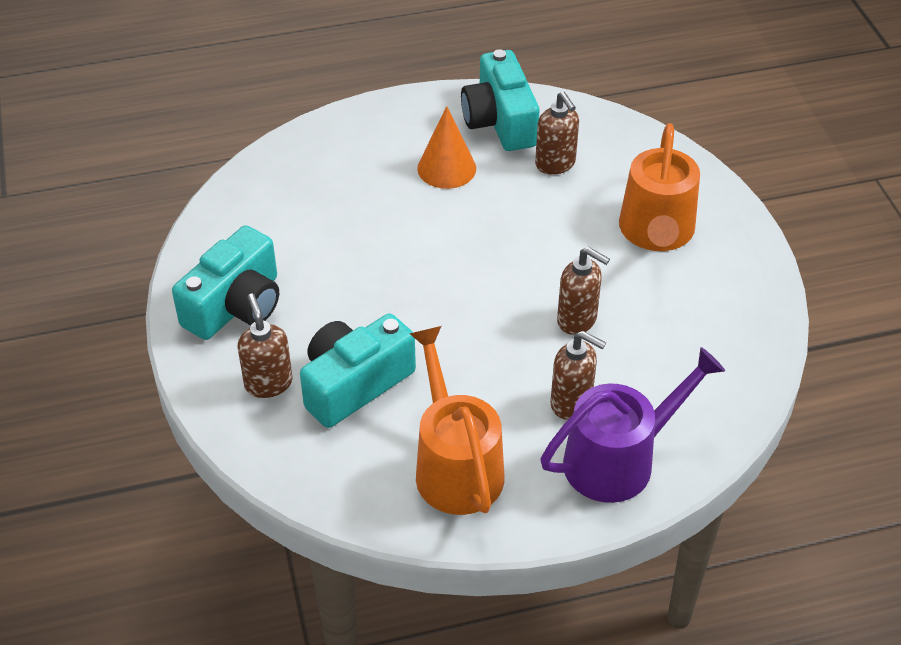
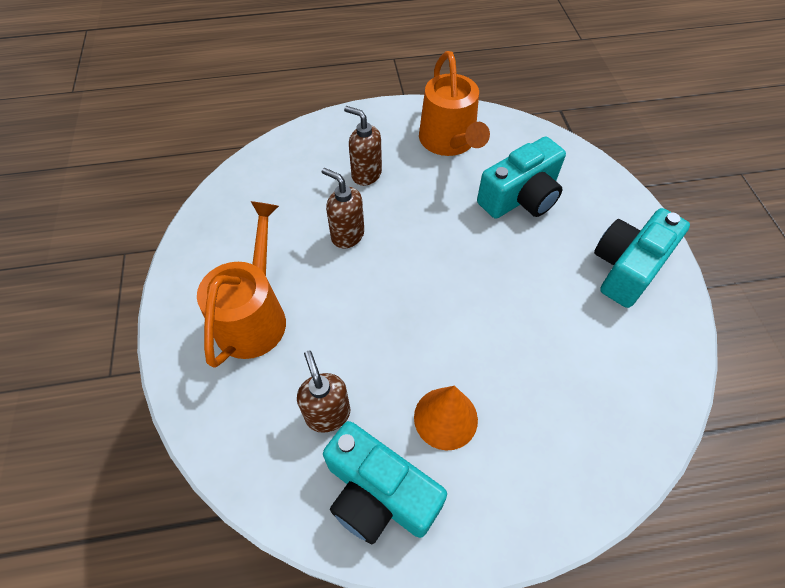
camera: 175 degrees left, 10 degrees up
brown soap dispenser [237,294,293,398] -> none
turquoise camera [461,49,539,151] -> turquoise camera turned 135 degrees clockwise [323,421,447,544]
purple watering can [541,347,725,503] -> none

